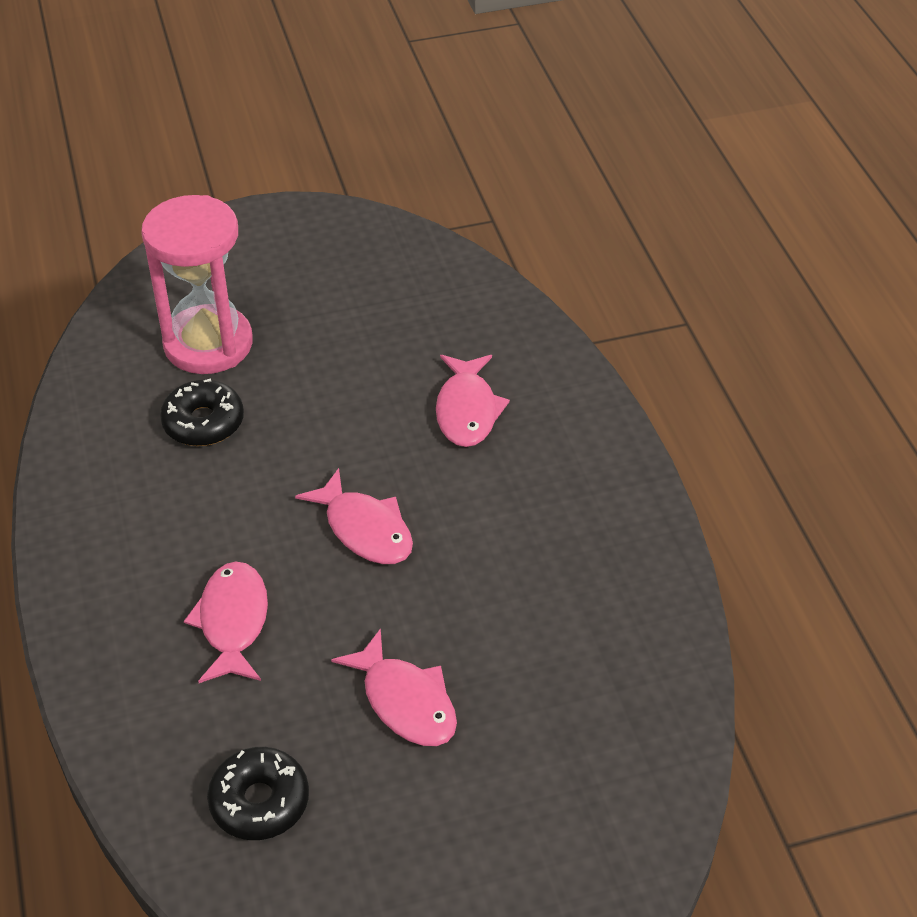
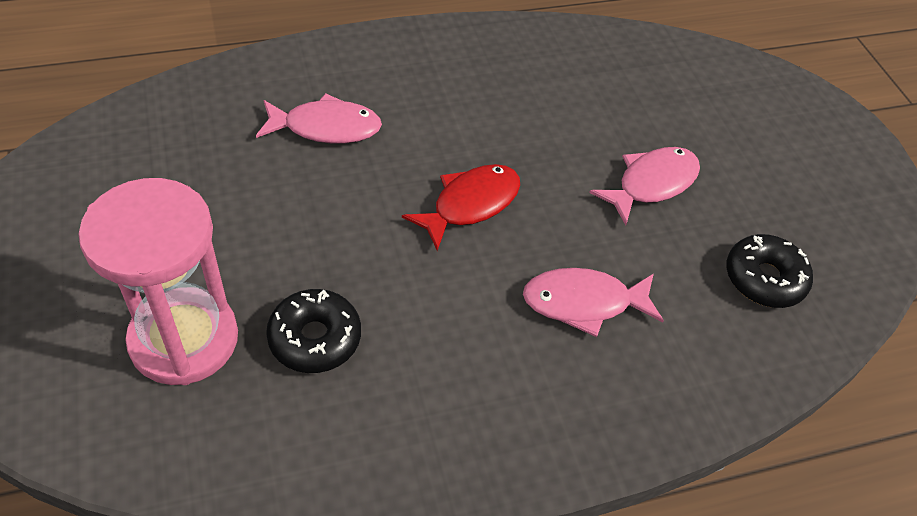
camera: 95 degrees left, 5 degrees up
pink fish [295,468,413,564] -> red fish [402,164,520,251]

